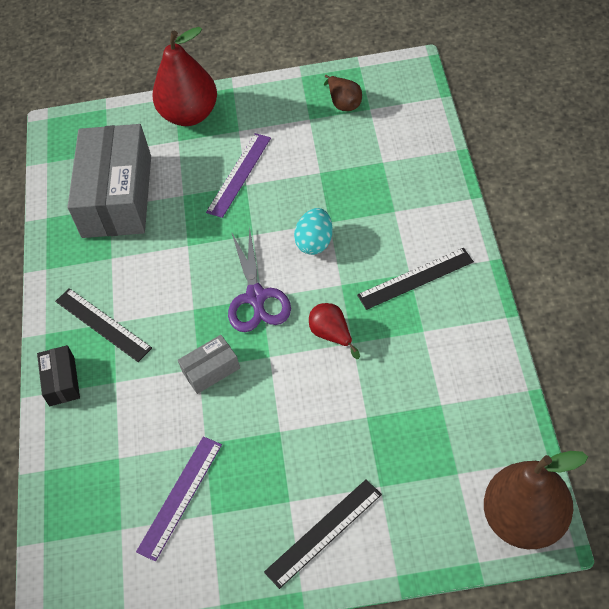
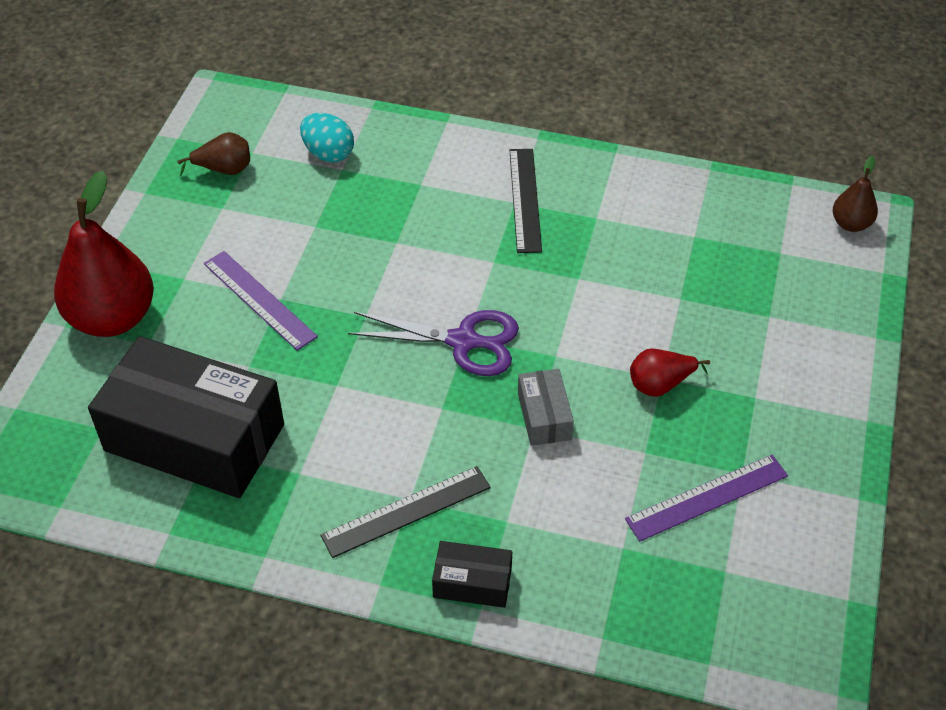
camera: 75 degrees left, 5 degrees down
grey box [68,124,151,238] -> black box [88,336,284,498]
purple ruler [136,436,222,561] -> purple ruler turned 75 degrees counterclockwise [625,455,788,541]
black ruler [264,479,382,589] -> none
turquoise egg [294,208,333,255] -> turquoise egg moved to [300,113,354,163]
red pear [309,303,360,359] -> red pear moved to [630,348,710,397]
brown pear [484,451,588,549] -> brown pear [833,156,878,232], size x0.49

